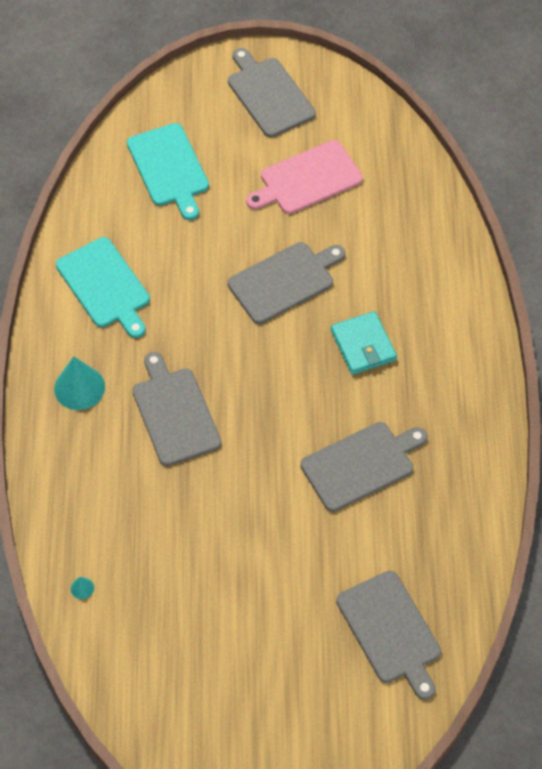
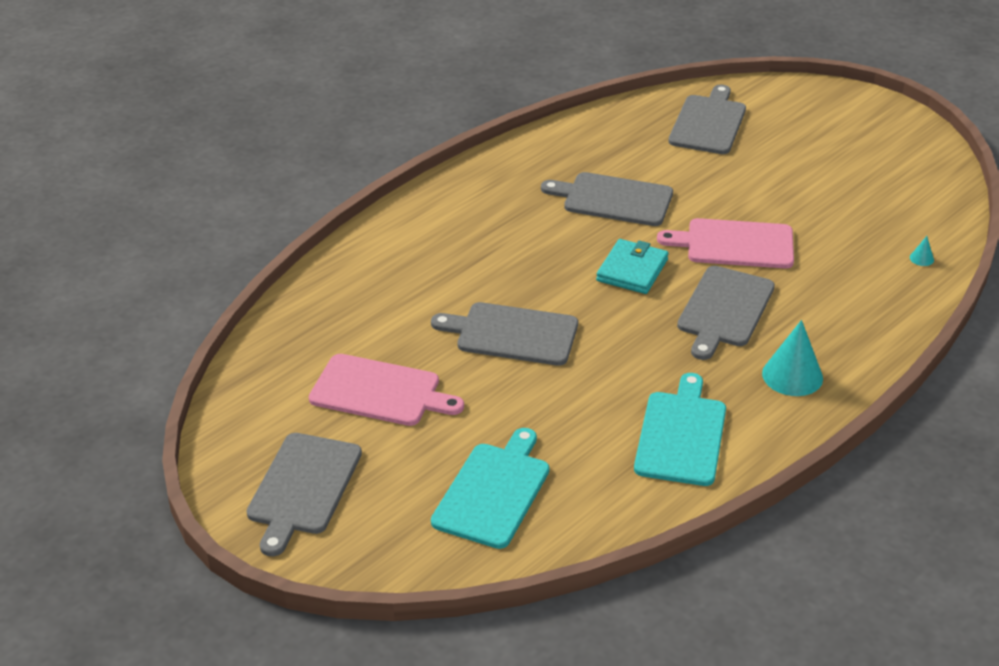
camera: 135 degrees left, 20 degrees down
turquoise wallet [331,311,397,375] -> turquoise wallet moved to [596,239,669,294]
none -> pink cutting board [657,218,794,268]

